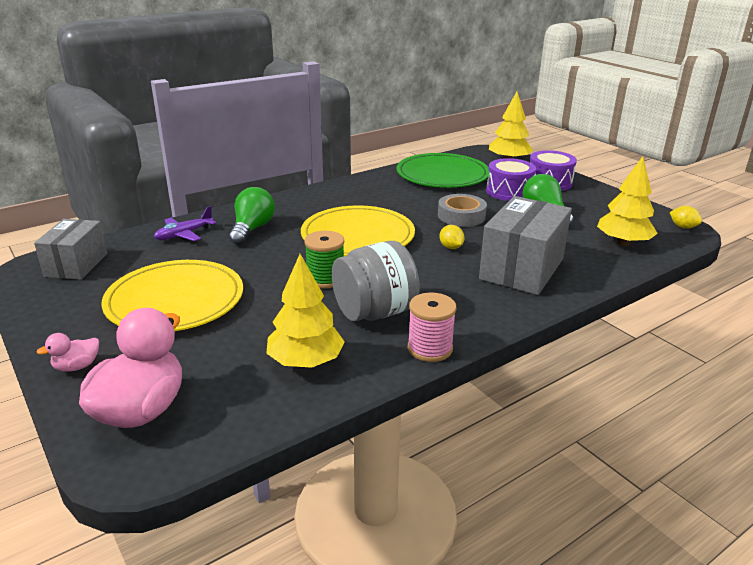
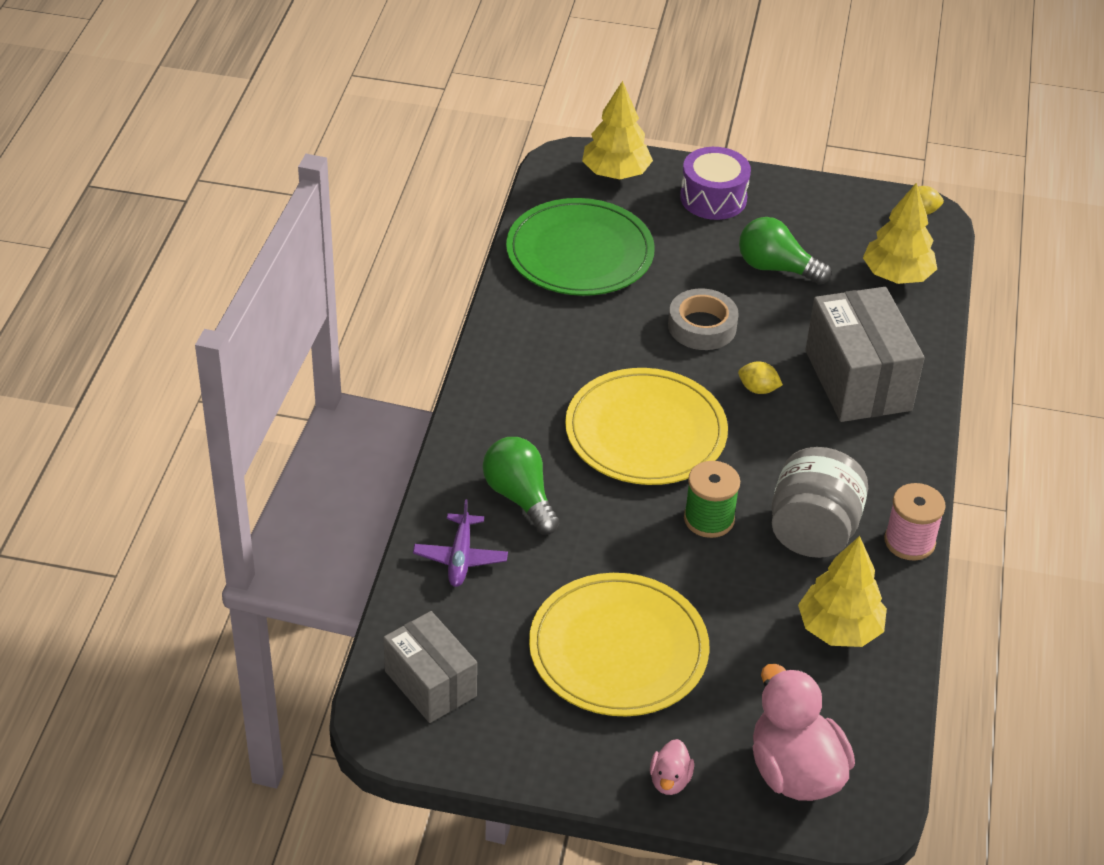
camera: 45 degrees left, 15 degrees up
purple drum [486,158,536,201] -> none

